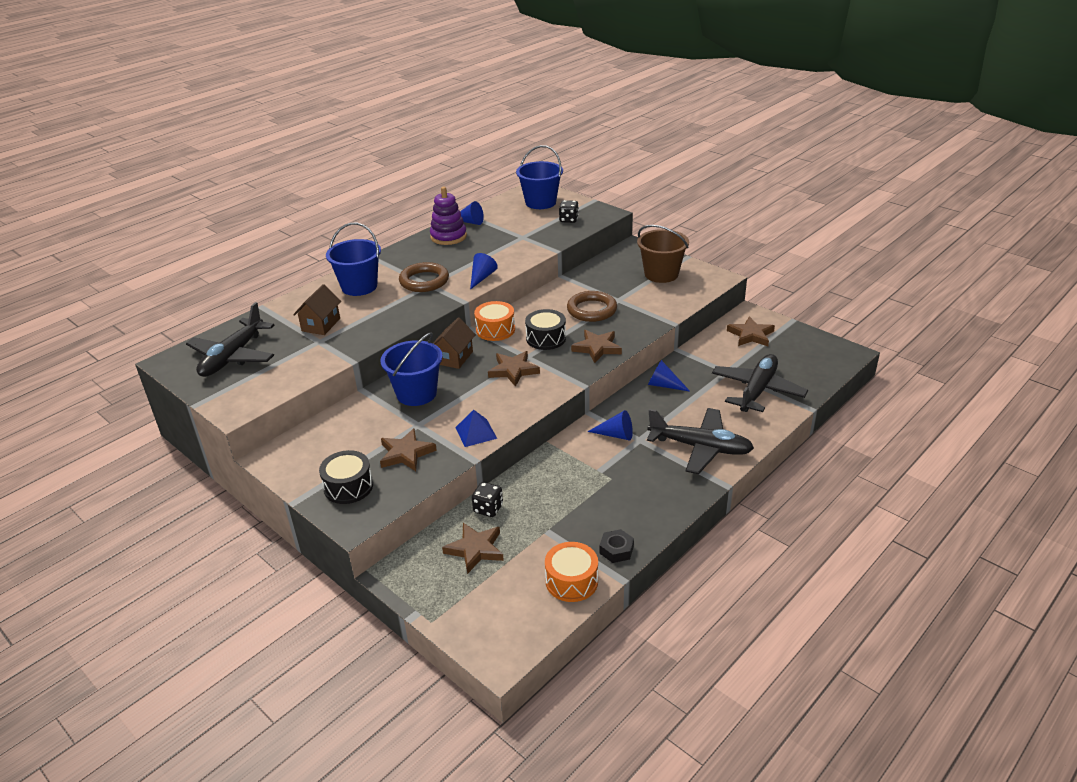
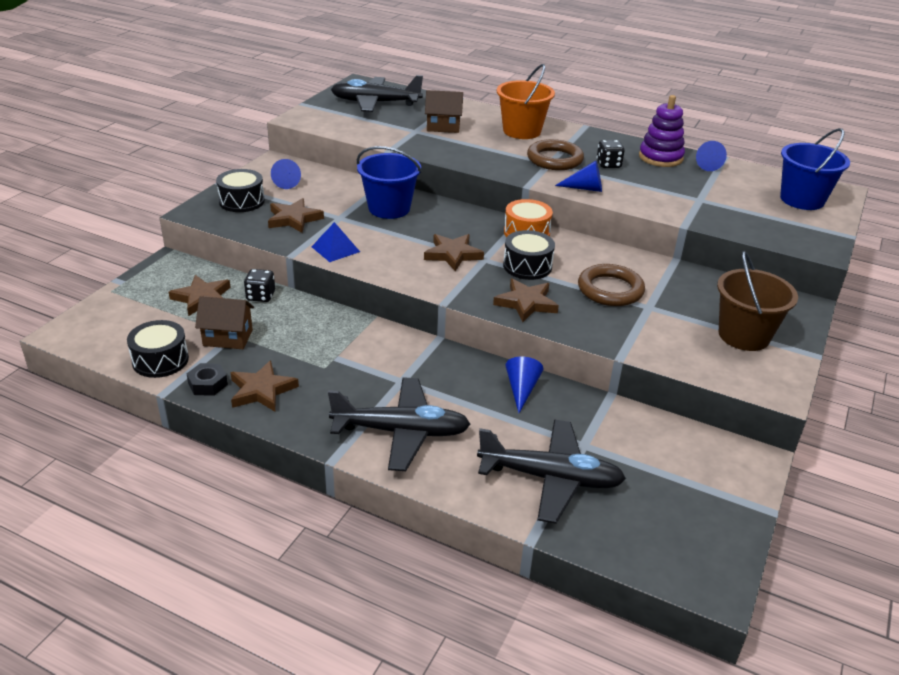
camera: 70 degrees right, 0 degrees up
blue bucket [326,223,381,296] -> orange bucket [497,64,555,139]
brown house [433,317,476,369] -> brown house moved to [195,296,254,349]
orange drum [545,542,598,602] -> black drum [127,320,189,378]
black dice [559,200,579,223] -> black dice moved to [596,140,625,168]
blue cone [587,410,633,440] -> blue cone moved to [271,159,301,189]
black plane [647,408,754,474] -> black plane turned 90 degrees counterclockwise [328,377,471,471]
brown star [727,316,775,346] -> brown star moved to [231,360,299,412]

